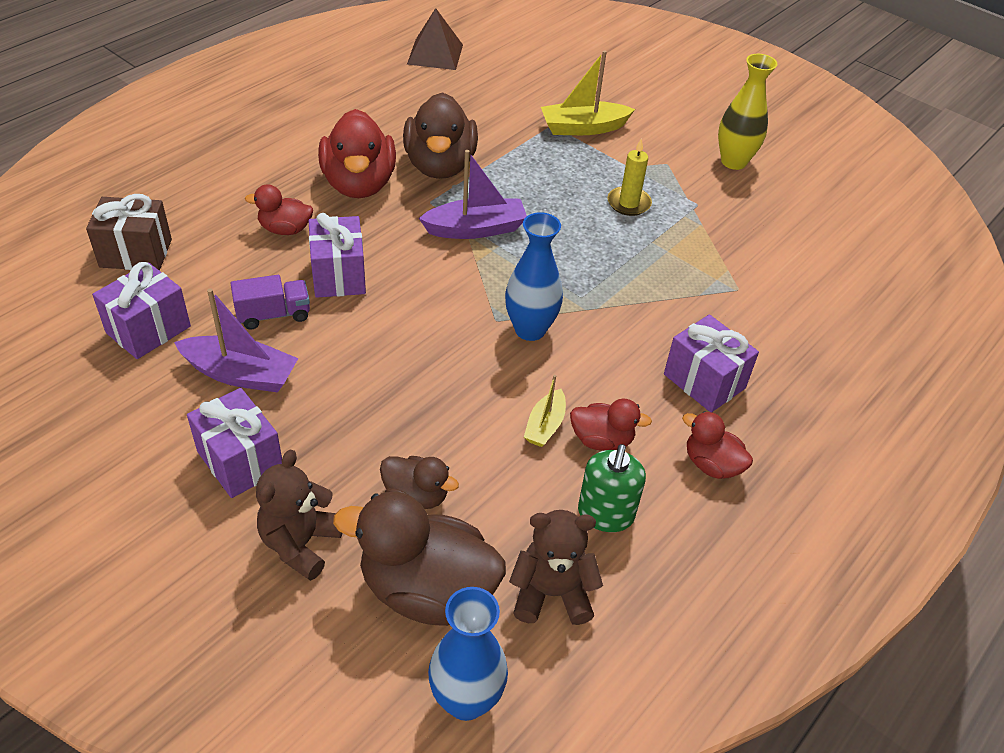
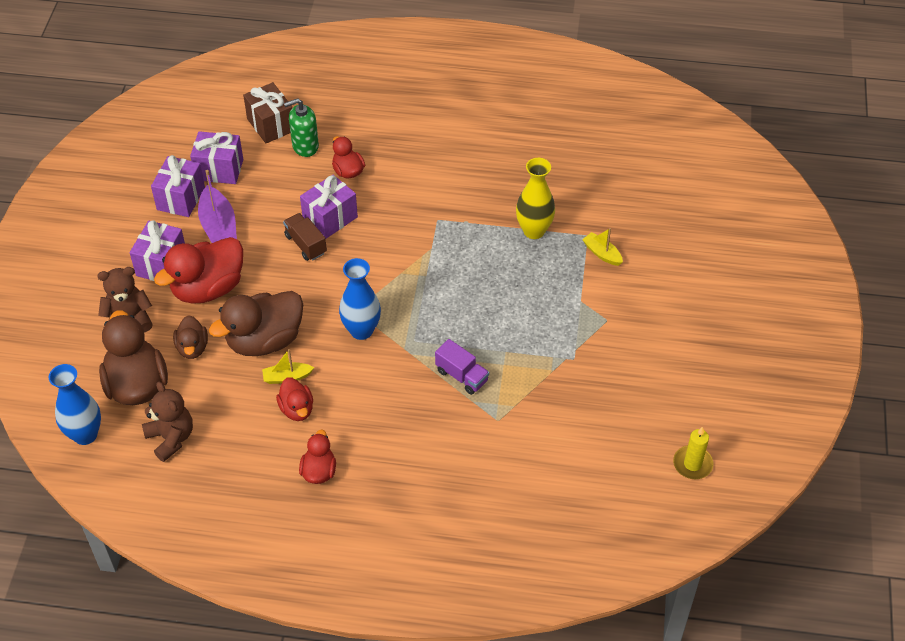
camera: 60 degrees right, 5 degrees up
purple truck [230,275,310,329] -> purple truck moved to [435,339,489,395]
red duck [318,109,396,198] -> red duck moved to [154,237,243,303]
brown duck [403,92,478,179] -> brown duck moved to [209,291,303,356]
brown pyramid [407,8,463,70] -> none
purple boat [419,150,527,239] -> none
yellow boat [541,50,635,135] -> yellow boat [582,228,623,266], size x0.59
green soap dispenser [578,444,646,532] -> green soap dispenser moved to [284,98,319,157]
yellow candle [607,138,652,216] -> yellow candle moved to [673,427,713,479]
purple gift [664,314,759,412] -> purple gift moved to [151,155,205,217]
yellow vase [718,54,777,170] -> yellow vase moved to [516,158,555,239]
none -> brown truck [283,213,327,261]

